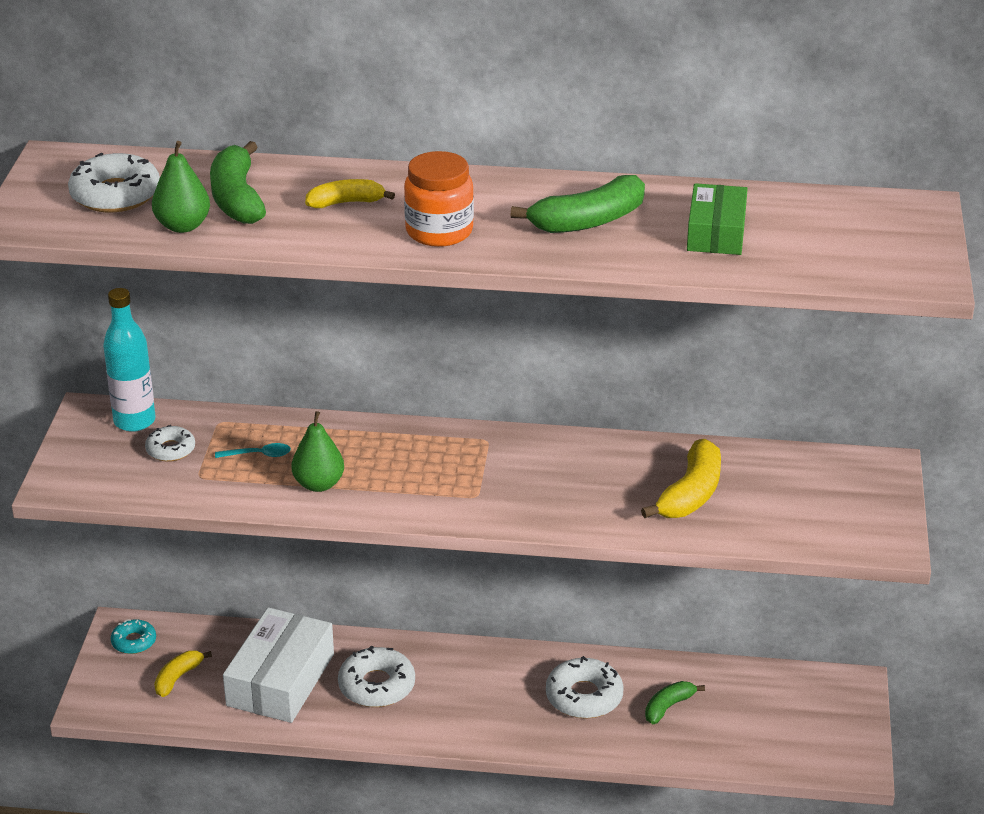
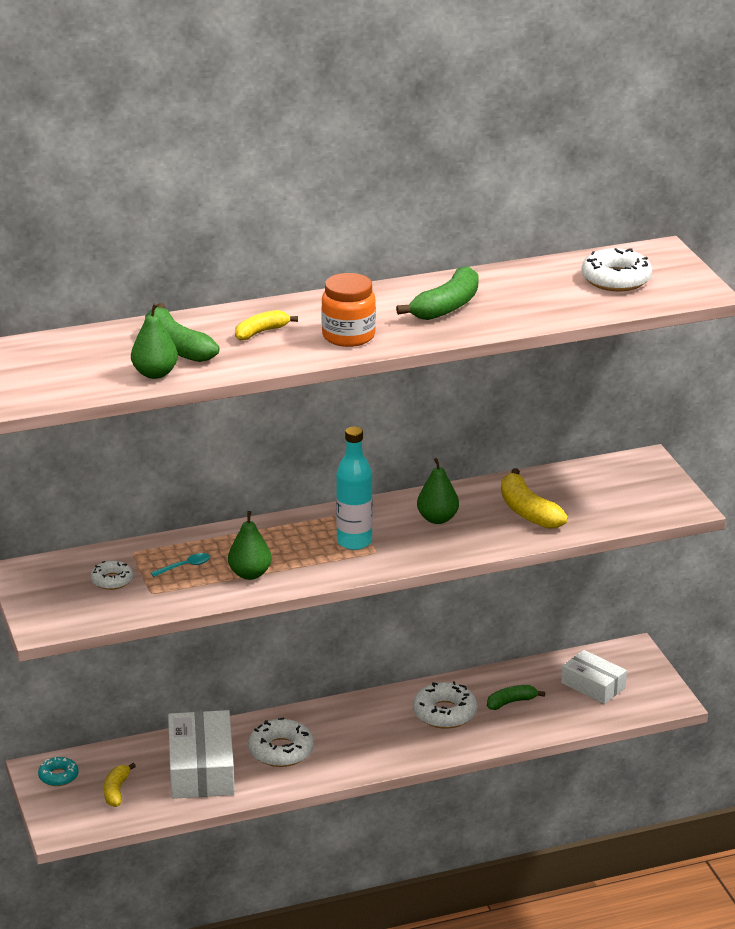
camera: 25 degrees left, 5 degrees down
white donut [68,153,160,212] -> white donut moved to [582,248,652,291]
turquoise bottle [103,288,155,432] -> turquoise bottle moved to [336,426,373,550]
yellow banana [641,439,721,518] -> yellow banana turned 150 degrees clockwise [501,468,568,529]
green banana [645,681,705,724] -> green banana turned 45 degrees clockwise [487,685,545,710]
green box [687,183,748,255] -> none
none -> green pear [417,458,459,524]
none -> white box [561,650,627,704]

